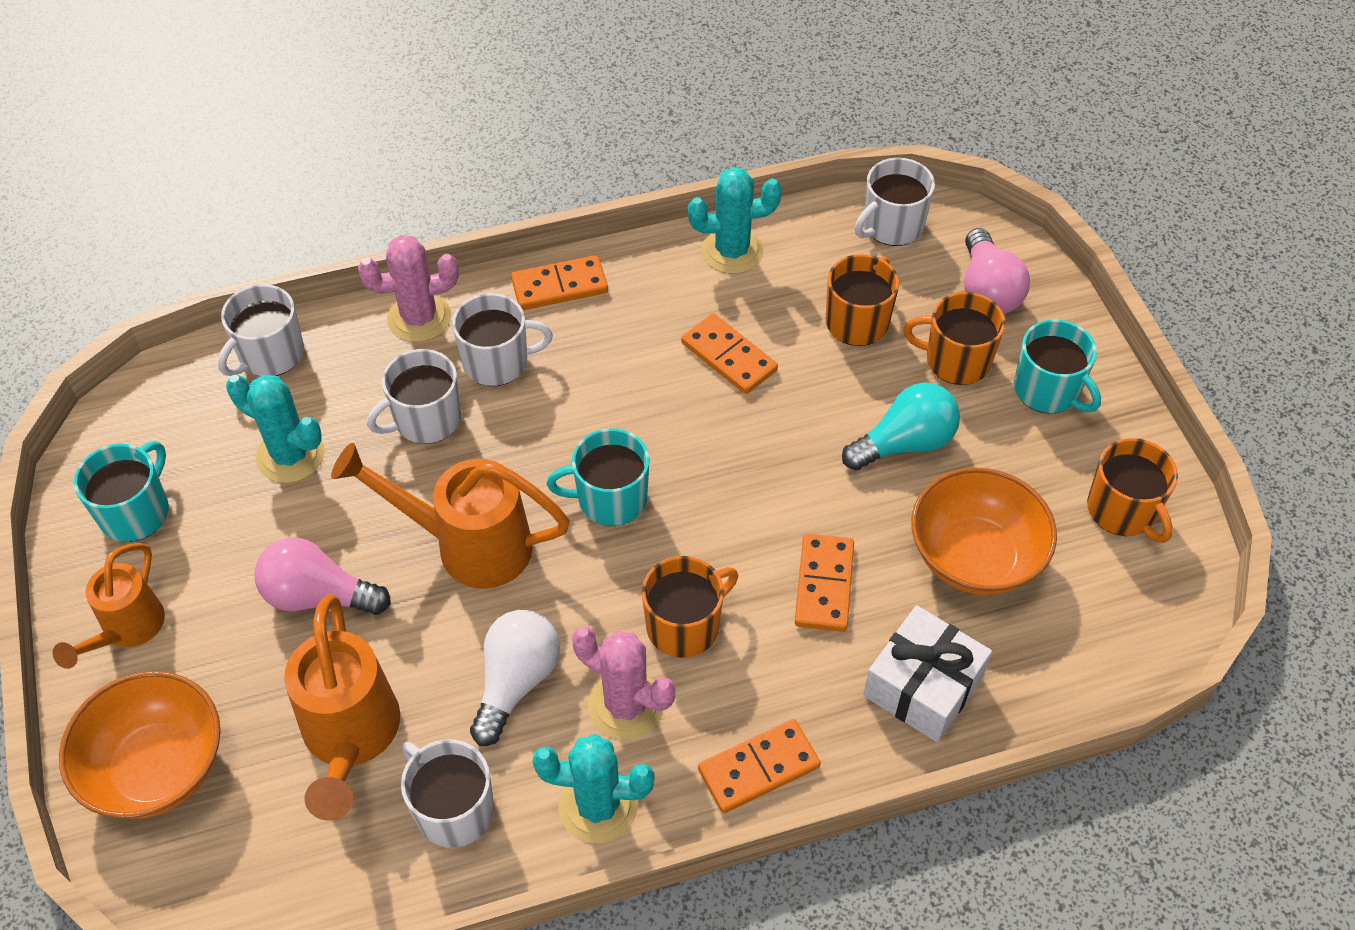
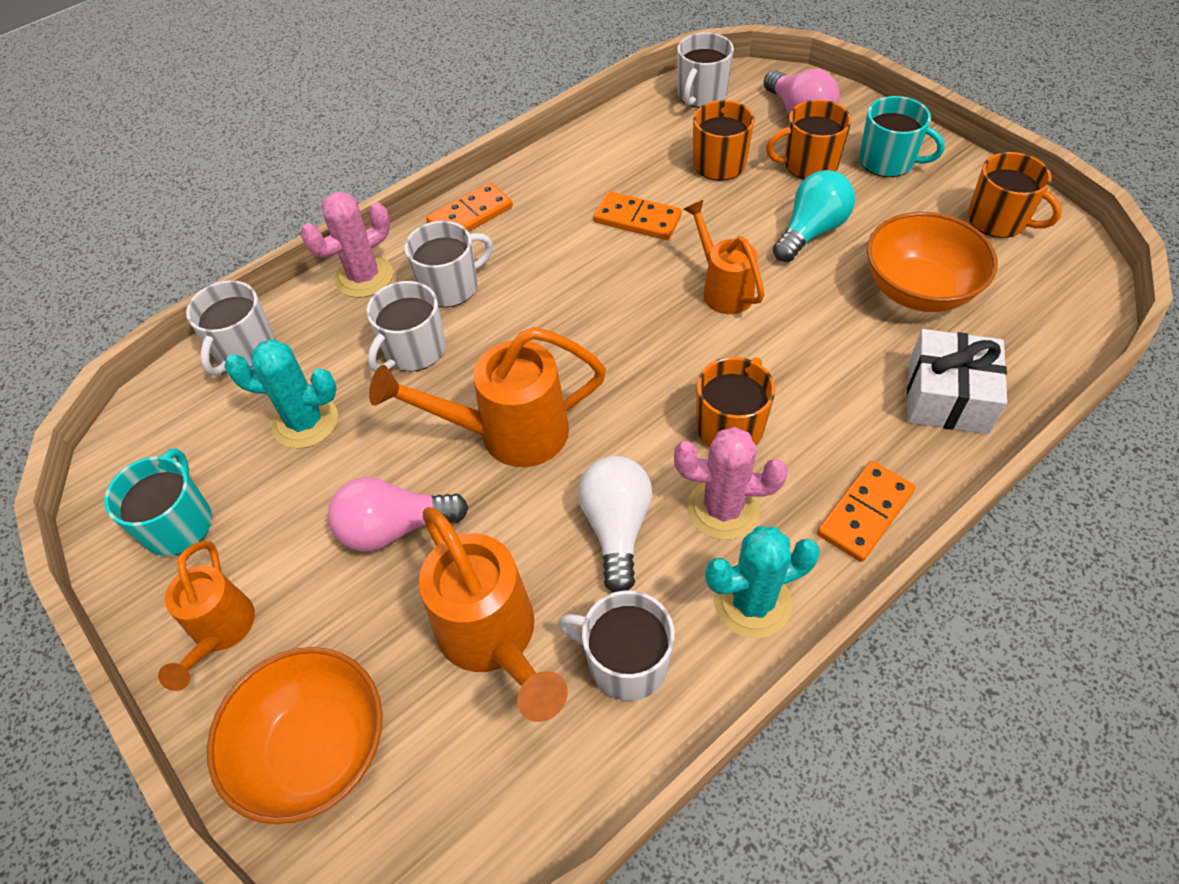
camera: 20 degrees left, 0 degrees up
turquoise mug [547,428,650,526] -> none
turquoise cactus [688,167,782,274] -> none
orange domino [795,533,854,632] -> none
none -> orange watering can [683,200,764,314]

